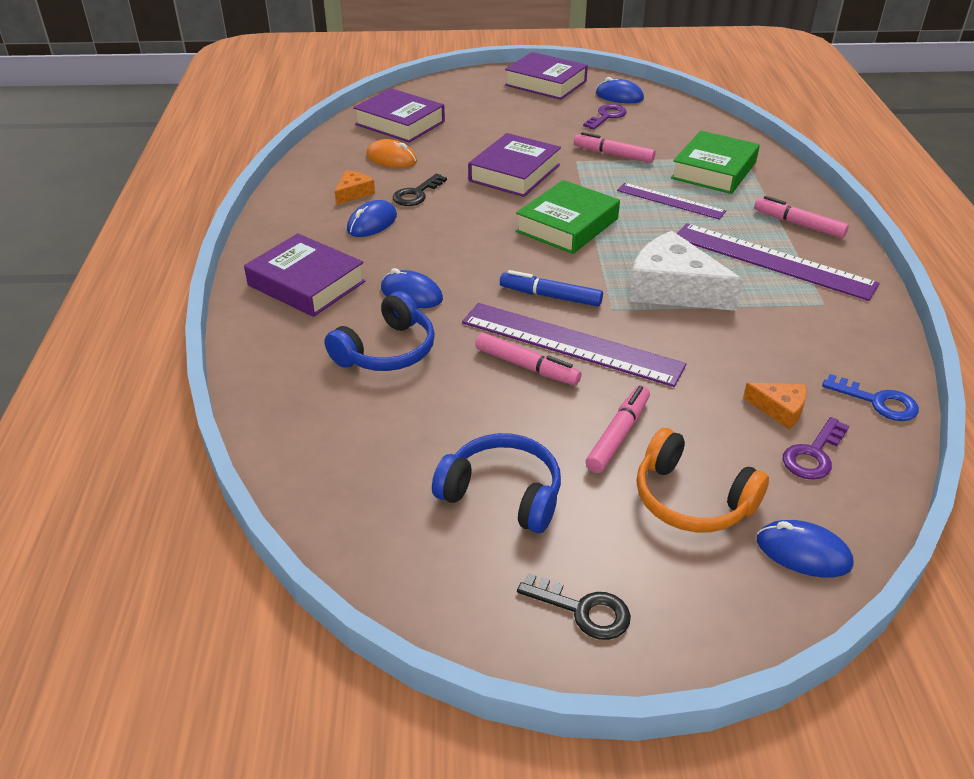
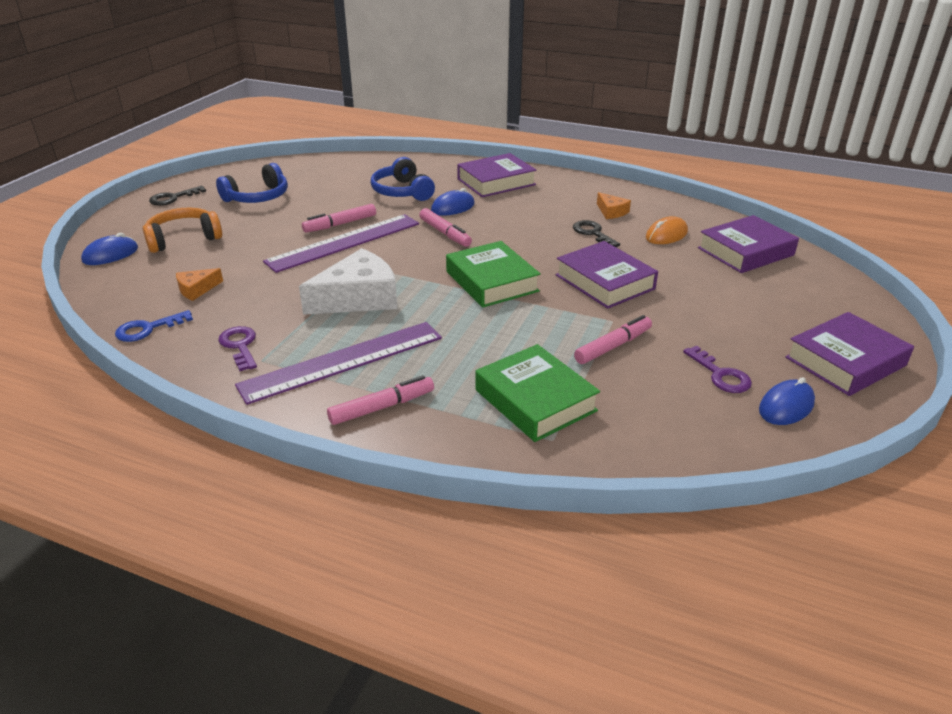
camera: 115 degrees right, 5 degrees down
blue mouse [347,200,397,237] -> none
blue marker [500,270,603,307] -> none
pink marker [586,385,650,473] -> pink marker moved to [419,208,472,247]
purple ruler [617,183,726,220] -> none
purple key [783,417,849,480] -> purple key moved to [218,326,257,371]

